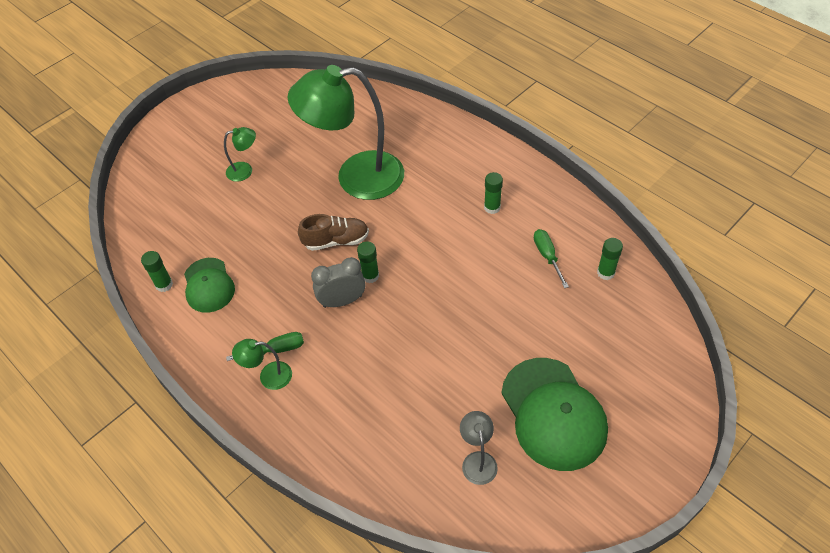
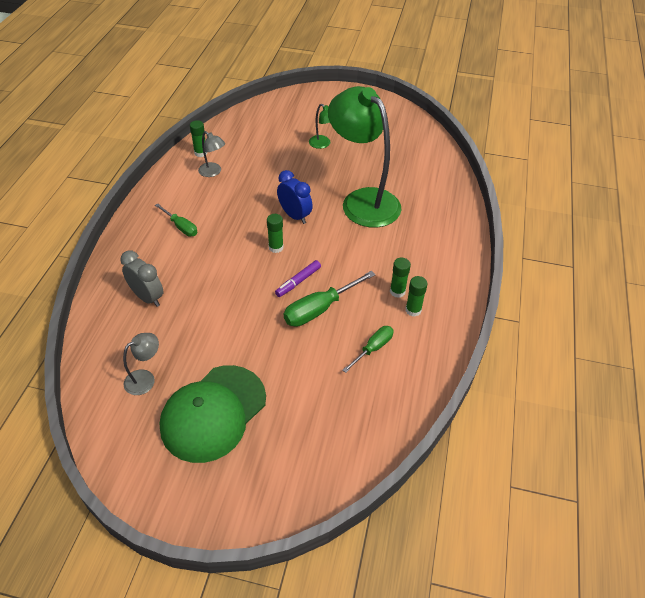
camera: 55 degrees right, 5 degrees down
green cap [184,258,235,313] -> grey lamp [198,131,225,177]
green lamp [232,339,292,390] -> none
brown shoe [298,214,369,251] -> blue clock [277,170,313,224]
grey clock [311,257,366,308] -> grey clock moved to [120,250,163,307]
green glue stick [597,238,623,280] -> green glue stick moved to [405,276,428,317]
none -> purple marker [275,260,321,297]
none -> green screwdriver [284,271,376,327]

